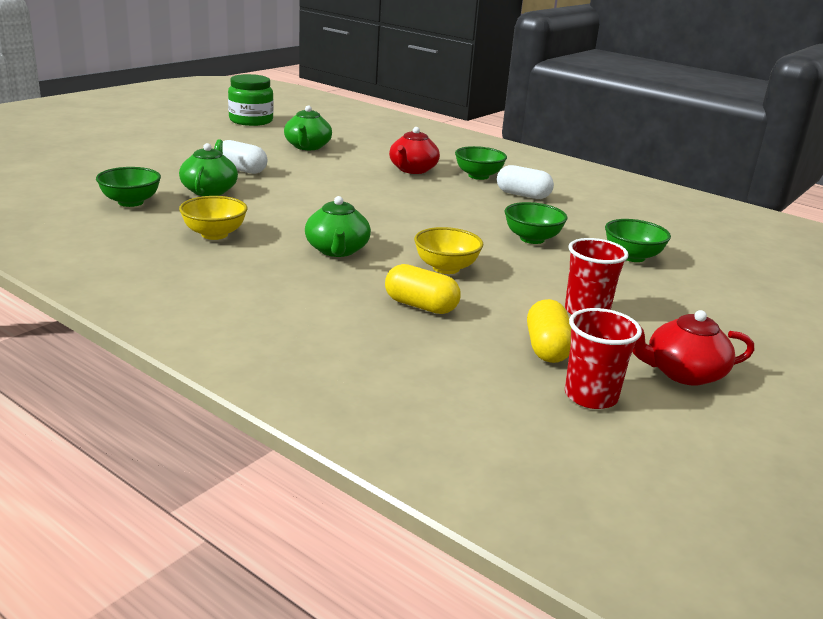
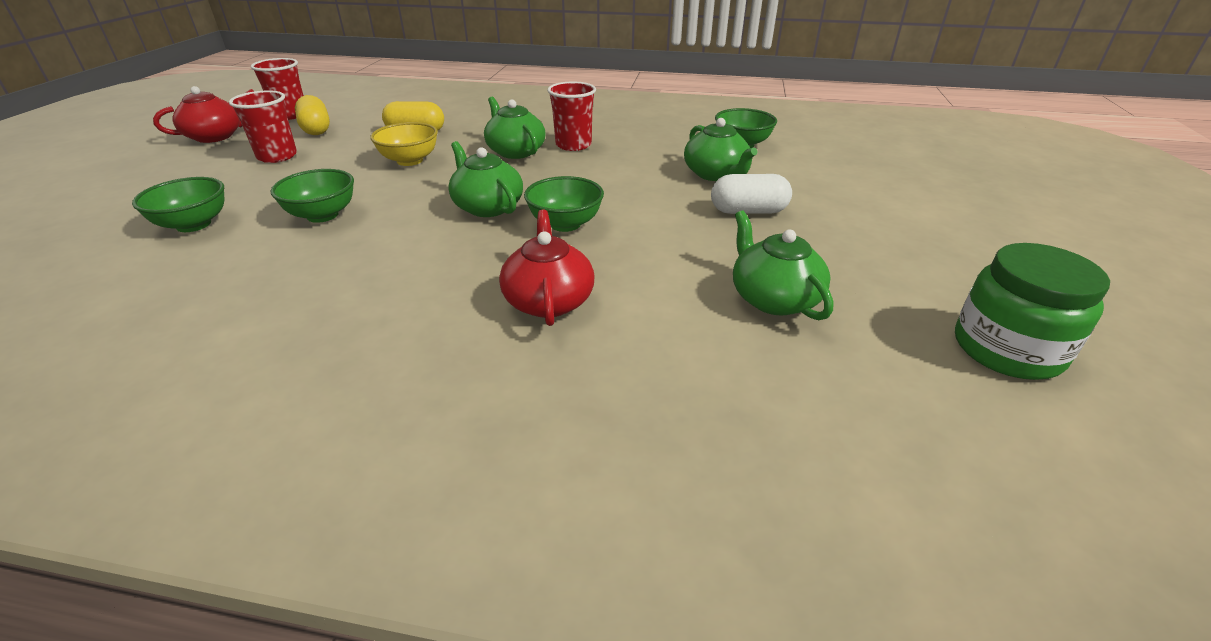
camera: 155 degrees right, 10 degrees up
yellow bowl [179,196,247,240] -> none
green bowl [455,146,507,180] -> green bowl moved to [524,176,604,232]
white capsule [497,165,554,199] -> none
none -> green teapot [448,141,523,217]
none -> red cup [547,82,596,151]

